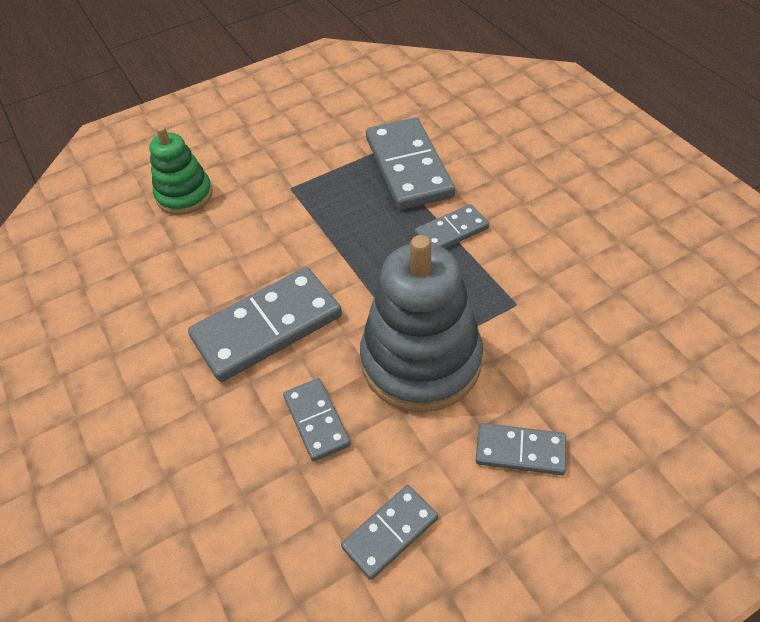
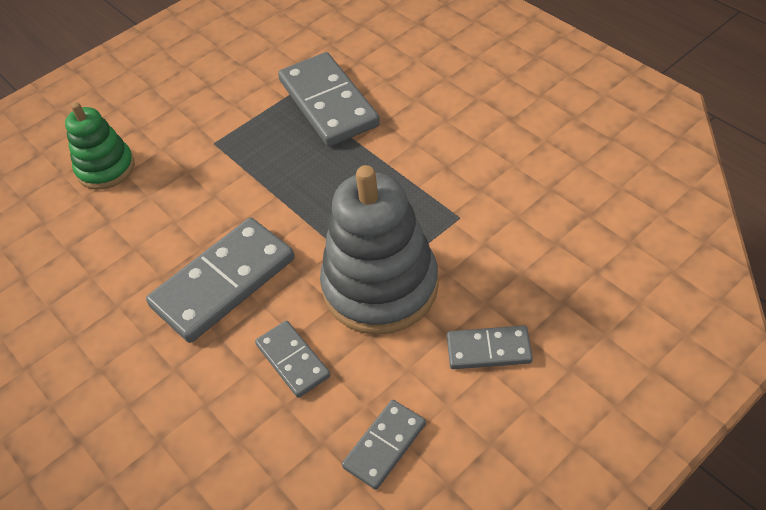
camera: 10 degrees left, 0 degrees up
grey domino [415,204,489,249] -> none

